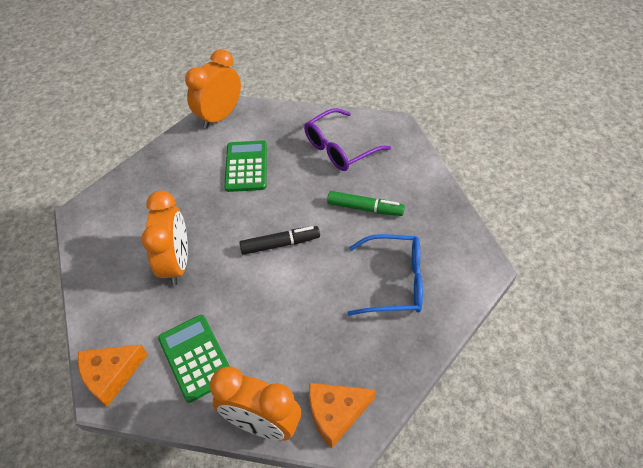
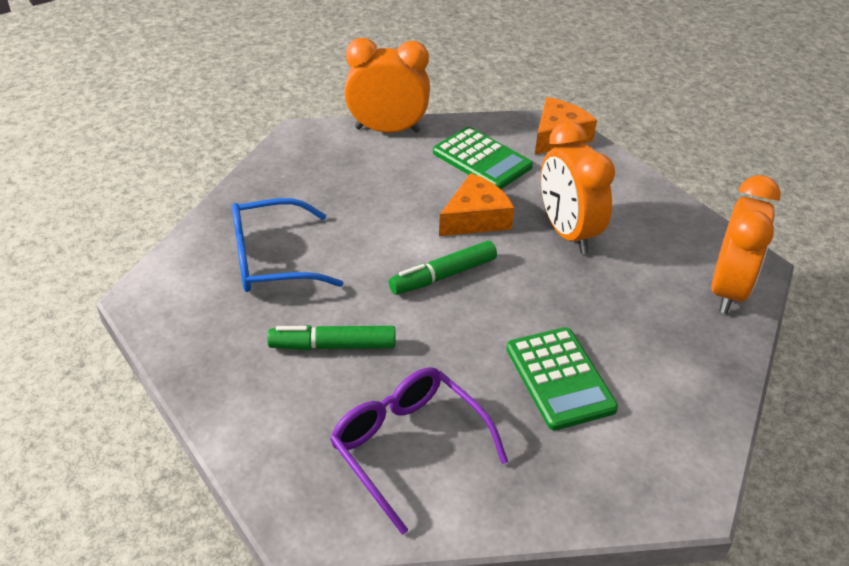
camera: 160 degrees right, 10 degrees down
orange clock [185,49,241,129] -> orange clock moved to [711,175,781,314]
black marker [239,226,320,255] -> green marker [389,241,497,295]
purple glasses [304,108,391,171] -> purple glasses turned 75 degrees counterclockwise [330,367,508,535]
orange cheese [309,383,376,448] -> orange cheese moved to [439,173,514,236]

